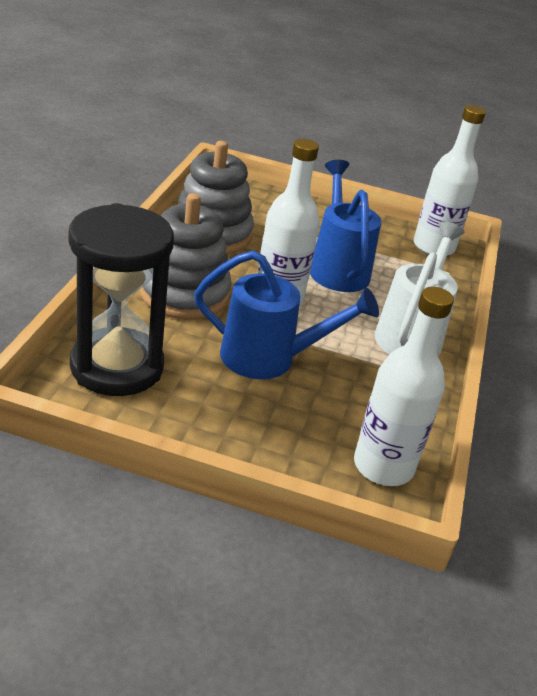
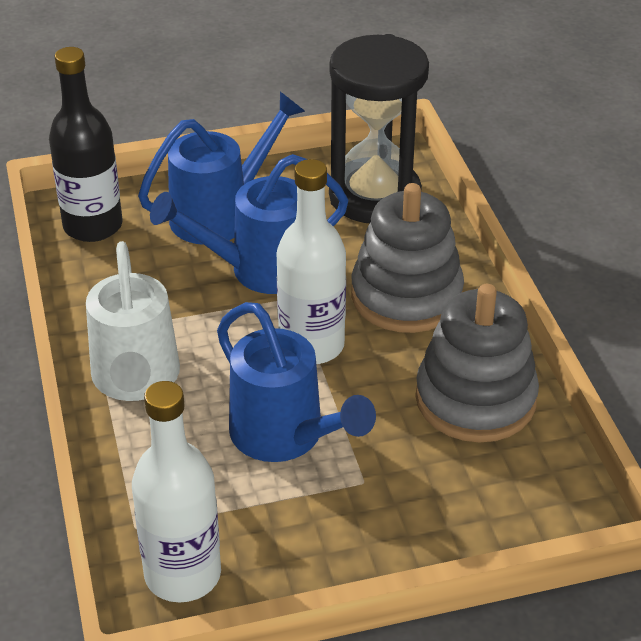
camera: 155 degrees right, 5 degrees up
white bottle [354,287,454,486] -> black bottle [49,47,122,242]
none -> blue watering can [138,92,305,245]

